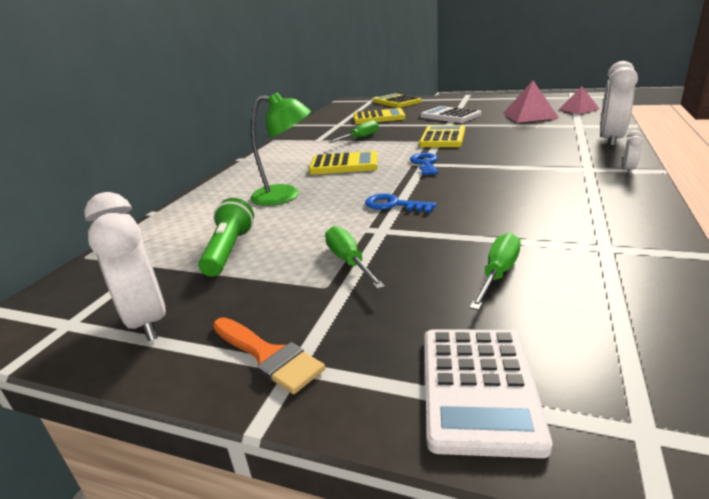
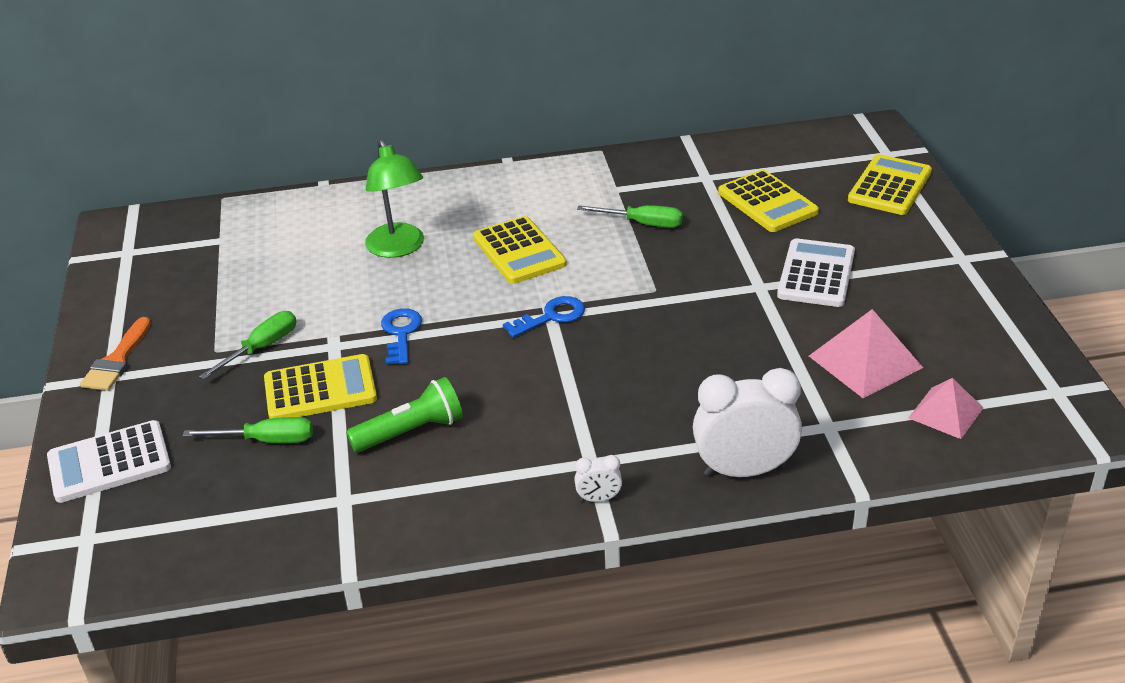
camera: 60 degrees right, 10 degrees up
white clock [84,192,166,341] -> none
green flashlight [198,198,254,277] -> green flashlight moved to [346,377,463,452]
yellow calculator [419,125,465,147] -> yellow calculator moved to [264,354,377,419]

